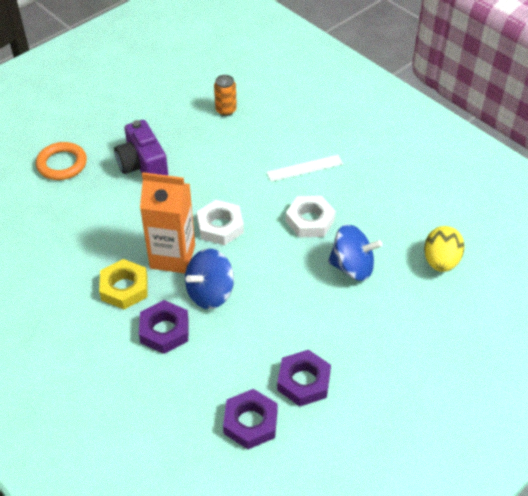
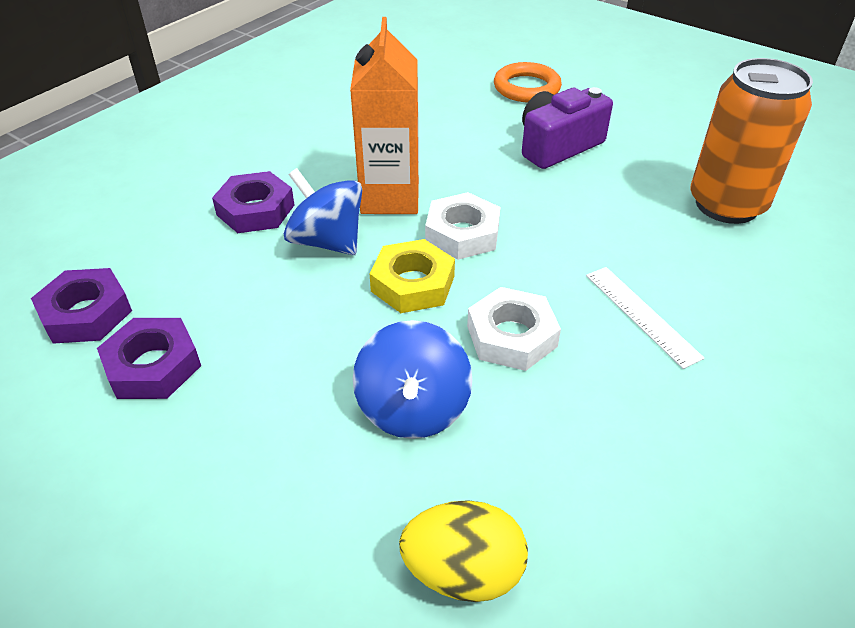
camera: 80 degrees right, 5 degrees down
yellow nut [99,259,148,310] -> yellow nut moved to [370,239,455,313]
orange can [214,75,237,116] -> orange can [691,58,813,224], size x2.09

